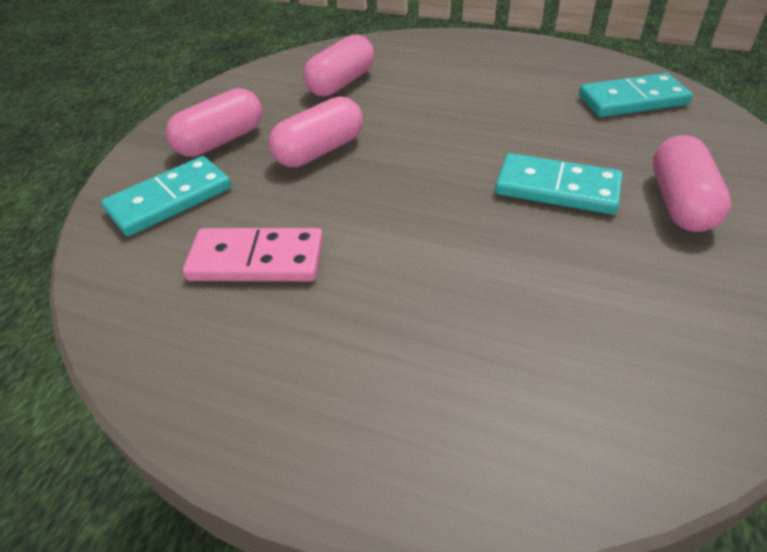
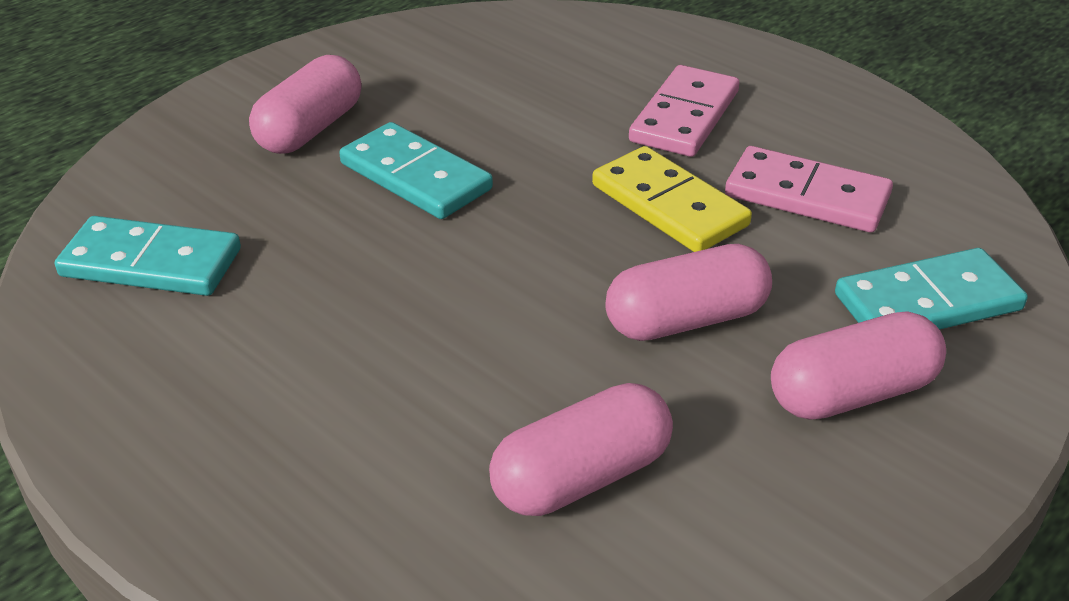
camera: 160 degrees left, 5 degrees down
none -> yellow domino [592,146,752,252]
none -> pink domino [629,65,739,157]

